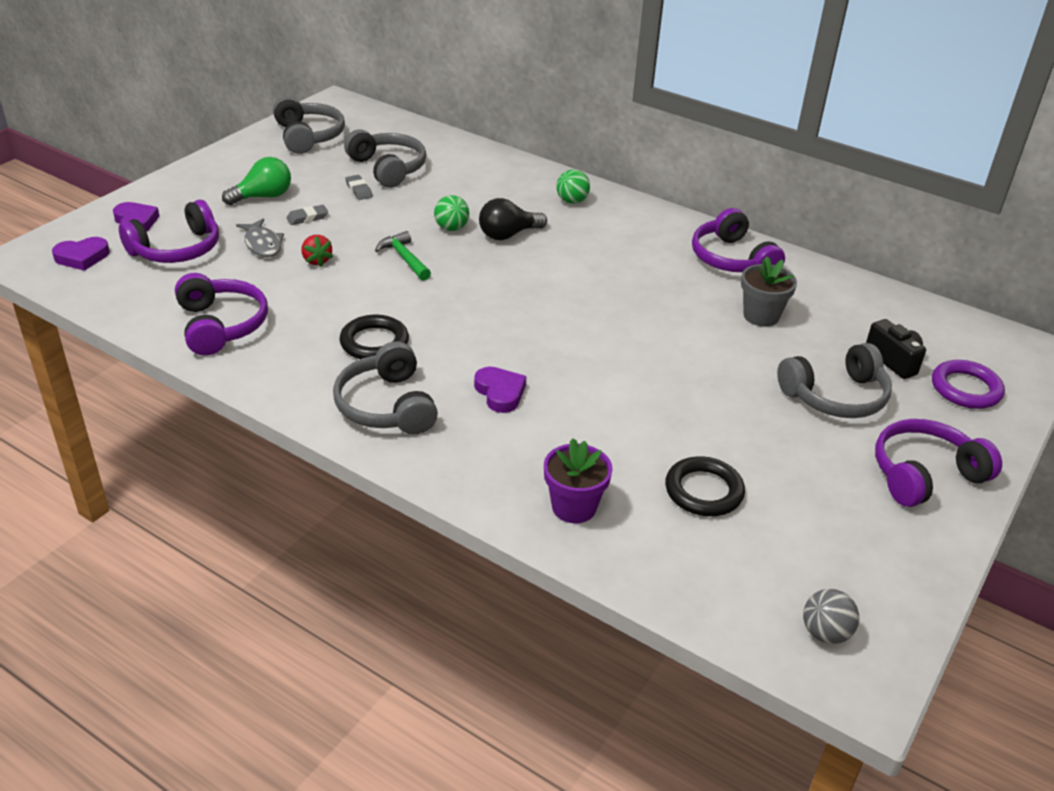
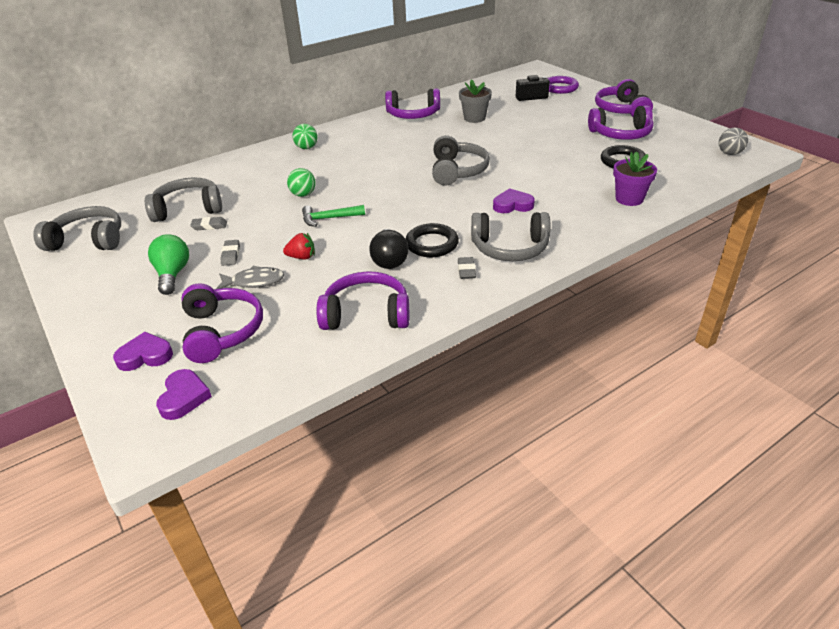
camera: 65 degrees left, 0 degrees up
black light bulb [479,198,547,240] -> black light bulb moved to [369,229,408,269]
grey headphones [777,343,892,418] -> grey headphones moved to [432,135,490,186]
none -> grey eraser [458,257,476,279]
none -> purple headphones [588,105,654,140]

